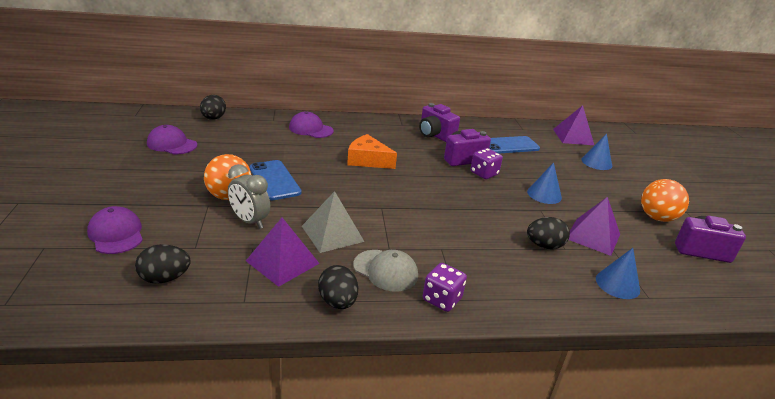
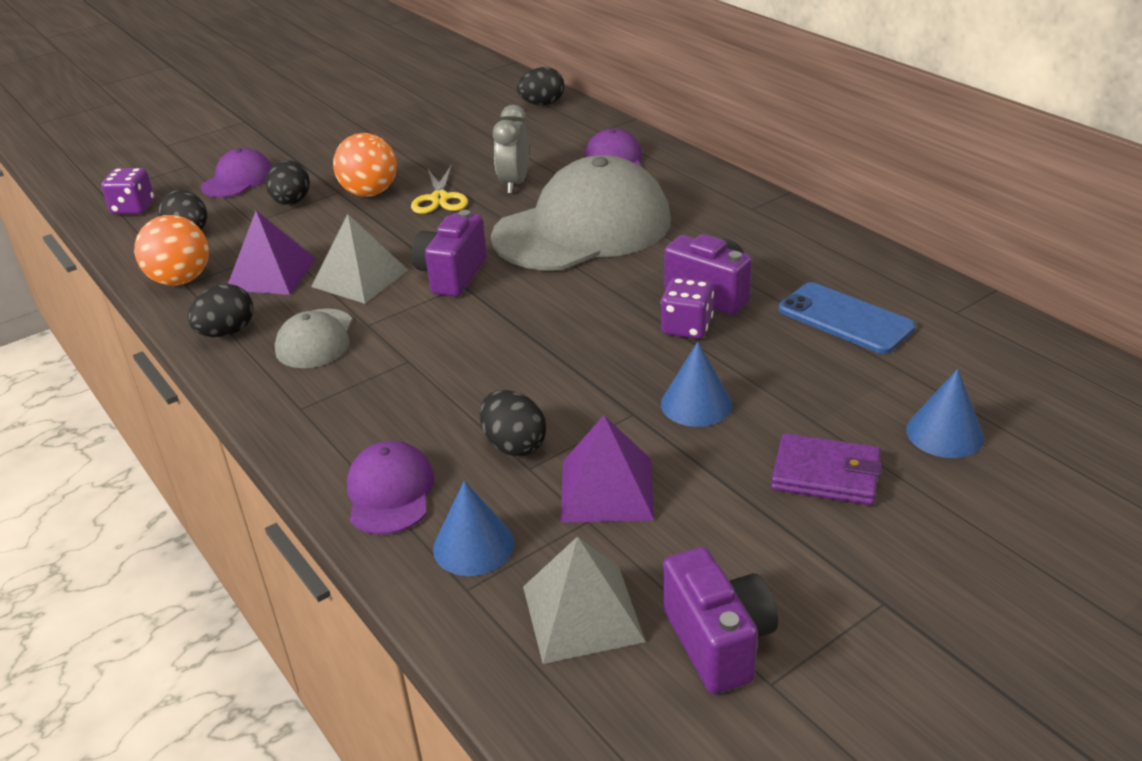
camera: 65 degrees right, 5 degrees up
purple cap [147,125,197,154] -> purple cap moved to [347,441,434,535]
grey clock [228,164,270,229] -> grey clock moved to [493,105,529,194]
blue phone [250,160,302,200] -> yellow scissors [411,164,468,214]
orange cheese [347,134,397,169] -> grey cap [491,155,671,270]
purple camera [419,103,460,142] -> purple camera moved to [412,210,487,297]
purple dice [423,263,467,312] -> purple dice moved to [101,168,154,214]
purple pyramid [553,105,594,145] -> none
orange ball [641,179,689,222] -> orange ball moved to [134,215,209,286]
none -> black egg [266,160,310,205]
none -> grey pyramid [523,536,646,664]
none -> purple wallet [771,433,882,505]

